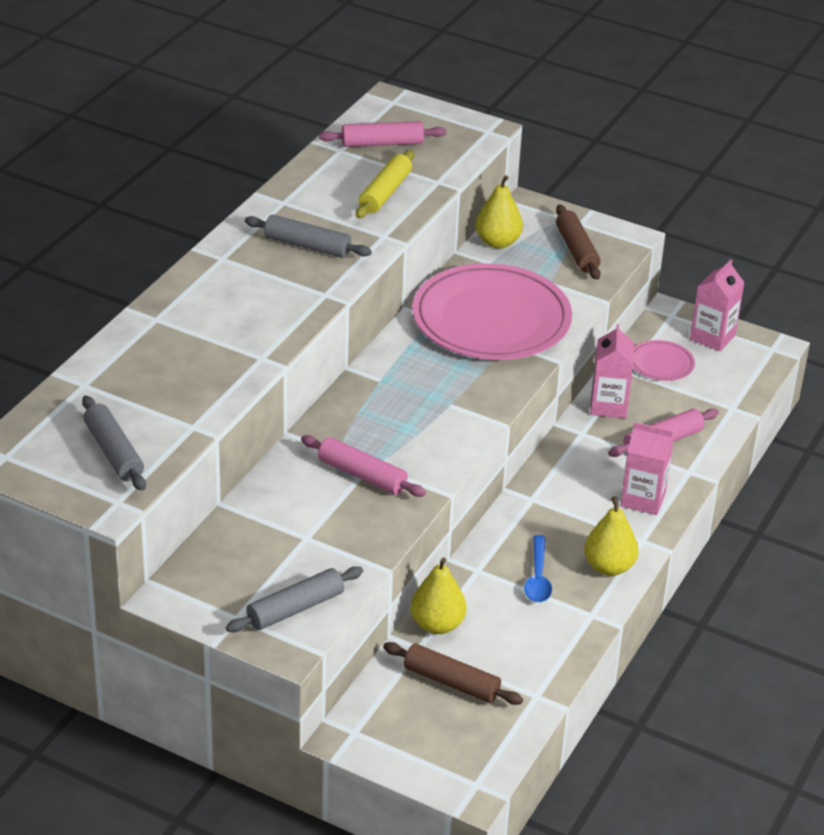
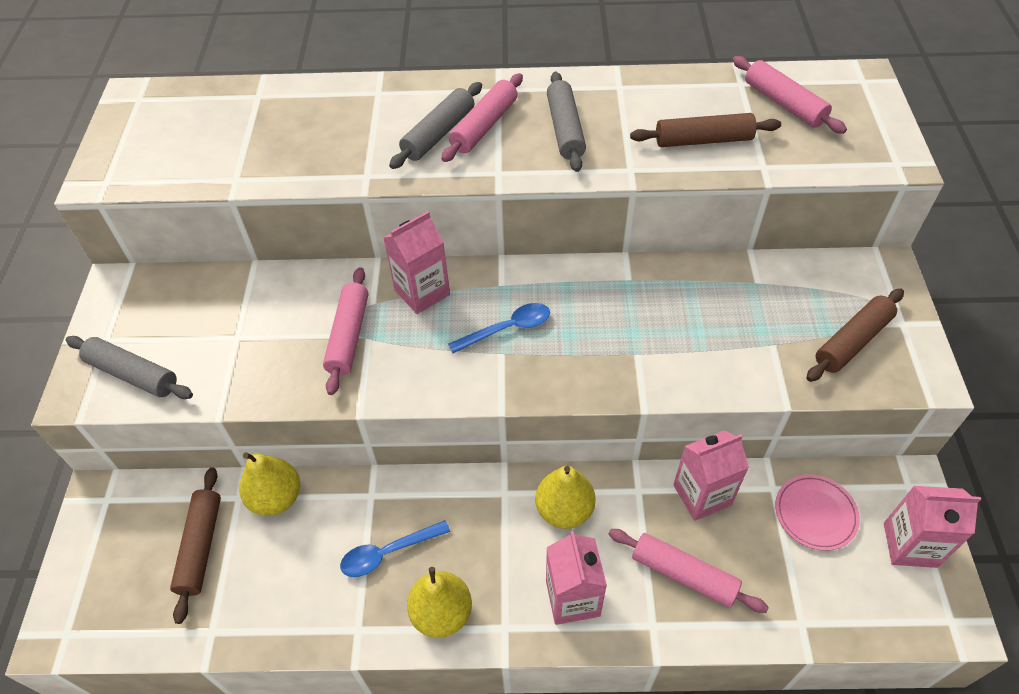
camera: 65 degrees right, 15 degrees up
grey rolling pin [82,396,146,491] -> grey rolling pin moved to [389,82,482,169]
yellow rolling pin [356,150,414,218] -> brown rolling pin [630,113,781,147]
pink plate [412,263,572,360] -> none
yellow pear [475,175,523,248] -> yellow pear moved to [535,466,596,529]
none -> pink carton [383,211,450,314]
none -> pink rolling pin [441,73,523,162]
none -> blue spoon [448,303,550,353]

